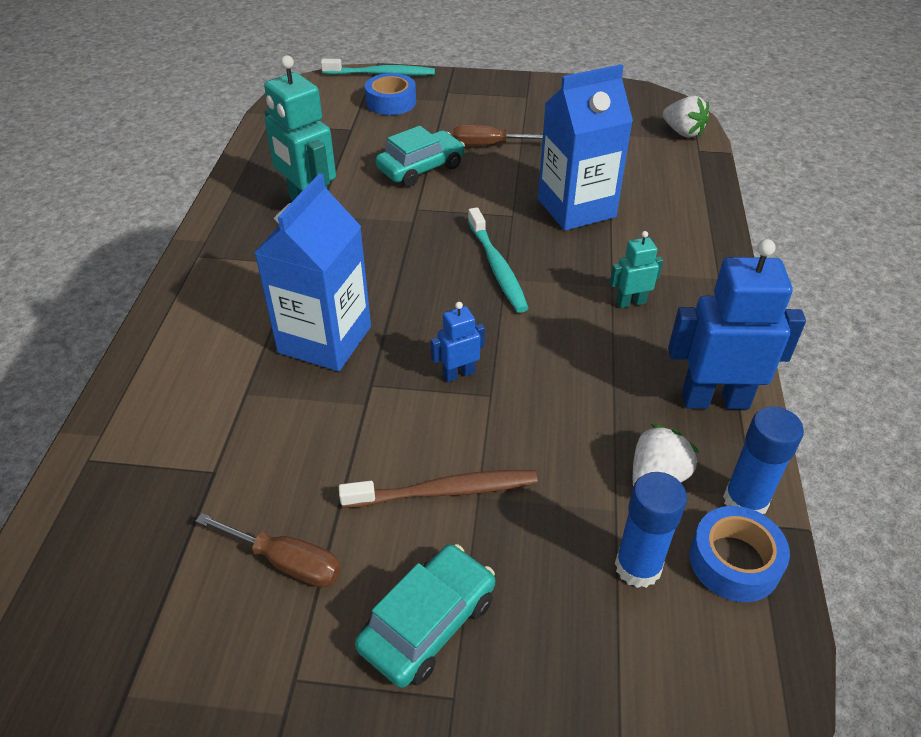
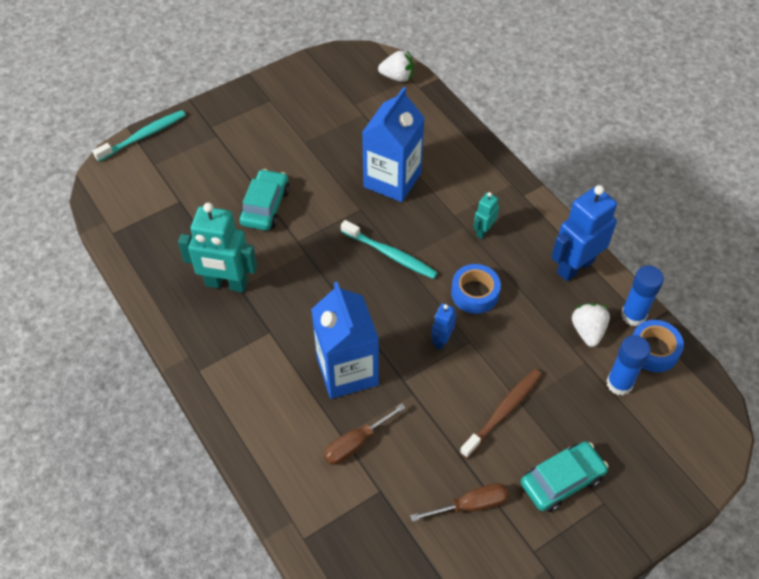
camera: 40 degrees left, 10 degrees up
turquoise car [355,544,495,688] -> turquoise car turned 60 degrees clockwise [521,441,608,512]
blue tape [365,73,416,115] -> blue tape moved to [451,264,501,314]
brown screwdriver [453,125,543,146] -> brown screwdriver moved to [324,403,406,465]

